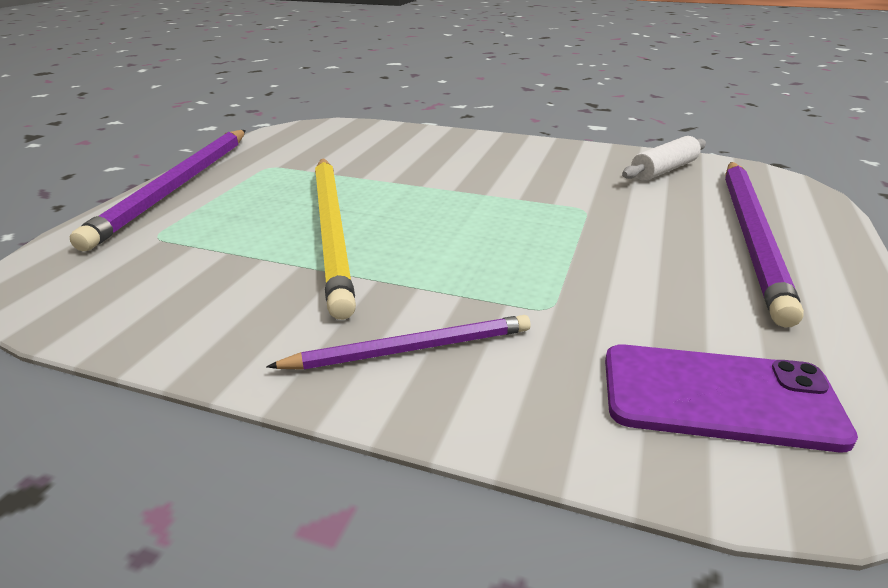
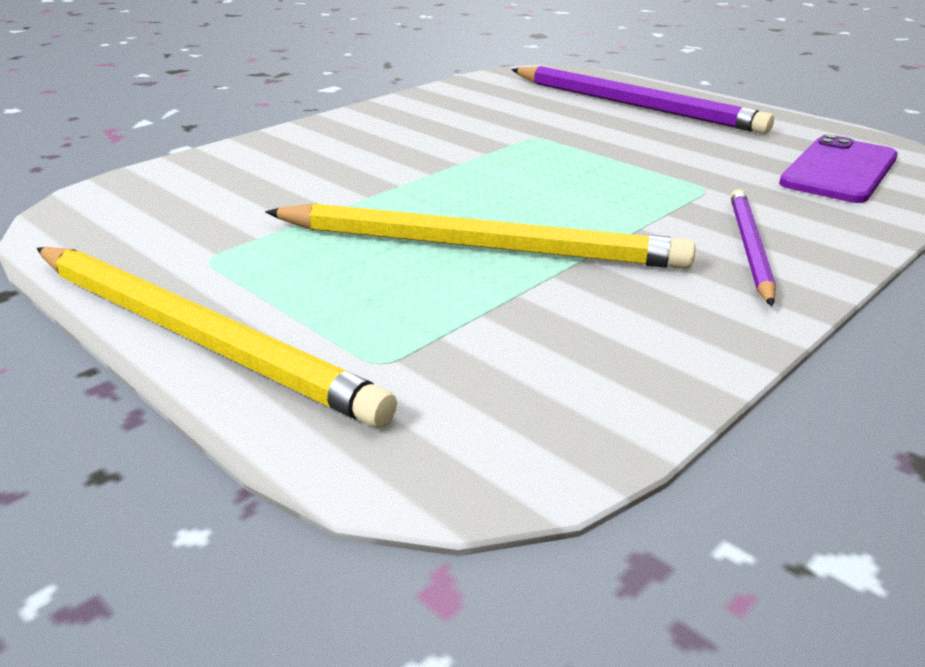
camera: 65 degrees left, 0 degrees up
purple pencil [70,130,246,251] -> yellow pencil [37,247,397,428]
white rolling pin [622,136,706,181] -> none

